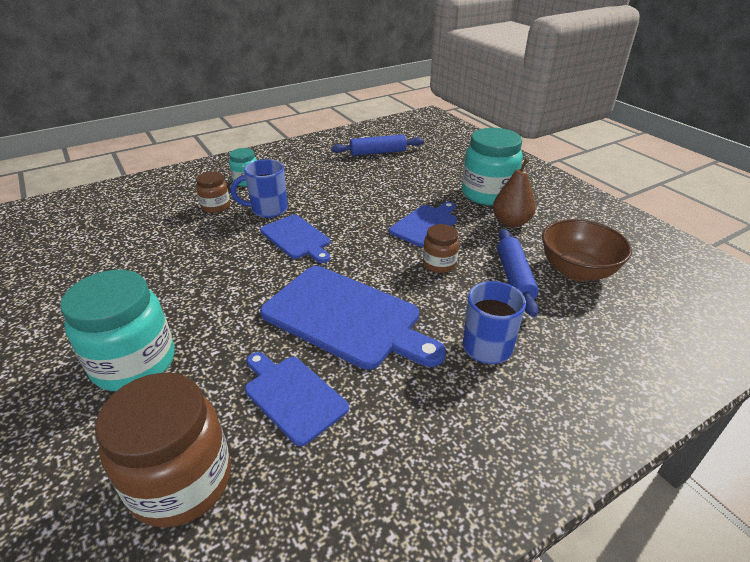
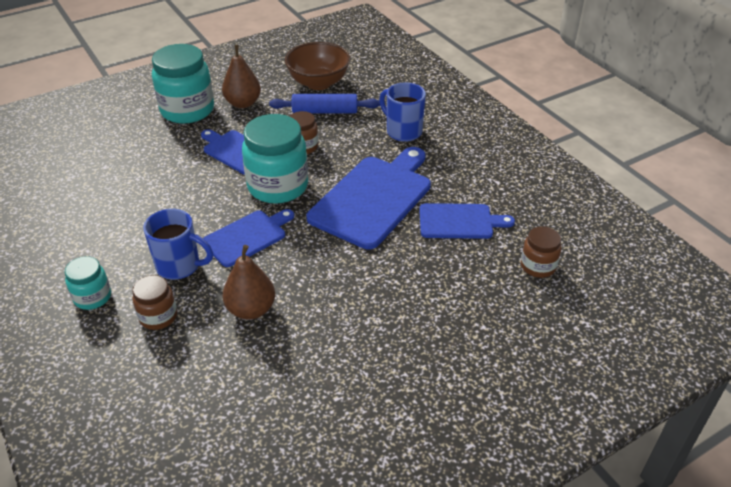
camera: 90 degrees left, 5 degrees up
turquoise jar [60,270,175,391] -> turquoise jar moved to [242,114,308,204]
brown jar [95,373,231,528] -> brown jar [521,226,562,278], size x0.52
blue mug [231,159,288,218] -> blue mug turned 60 degrees counterclockwise [143,209,213,280]
blue cutting board [245,352,349,446] -> blue cutting board turned 135 degrees counterclockwise [419,203,515,239]
blue rolling pin [331,134,424,156] -> none
none -> brown pear [223,245,275,320]

